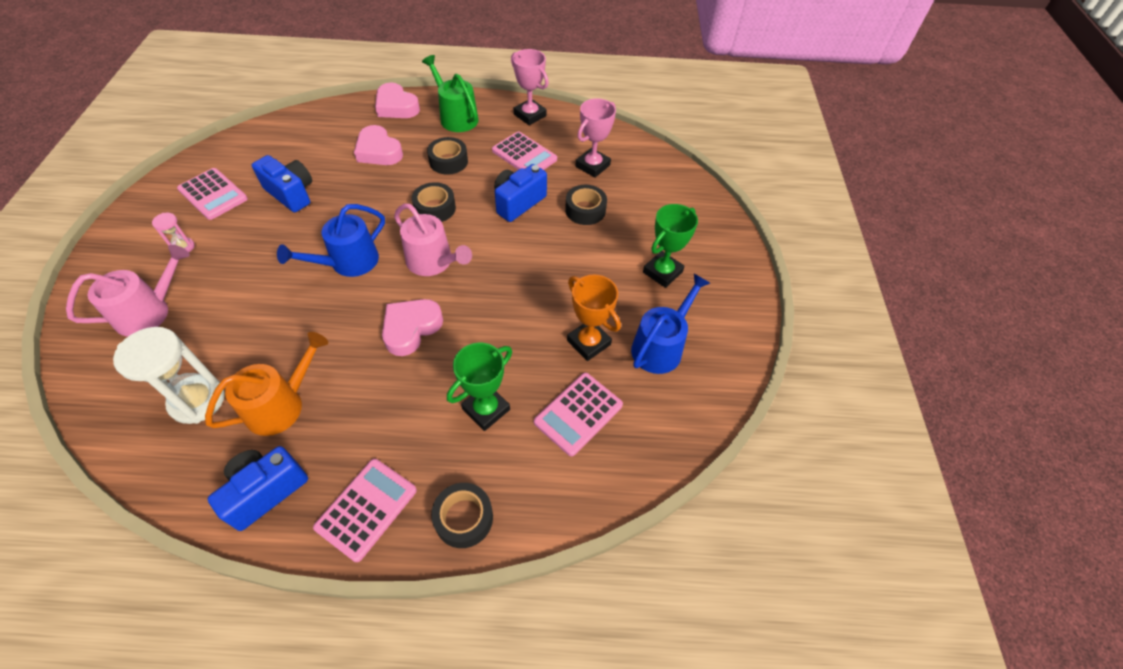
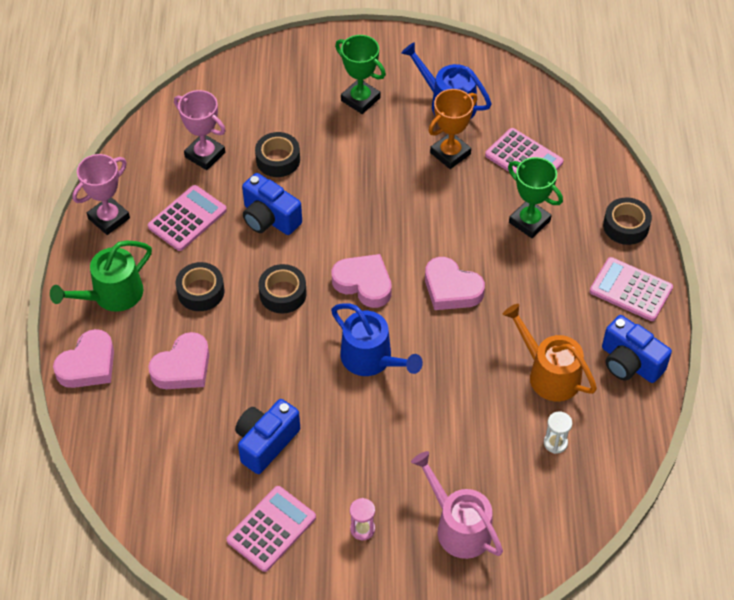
camera: 90 degrees left, 0 degrees up
white hourglass [113,327,225,424] -> white hourglass [544,412,572,454], size x0.48
pink watering can [394,203,472,276] -> pink heart [332,254,392,308]

